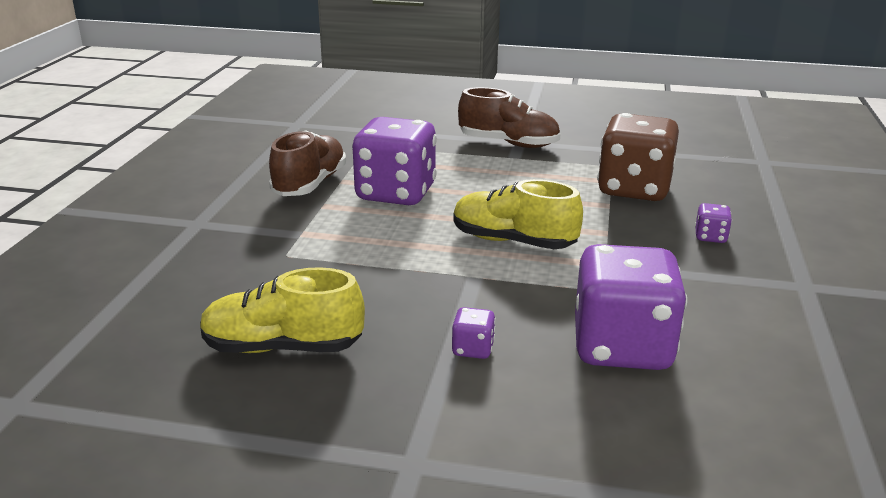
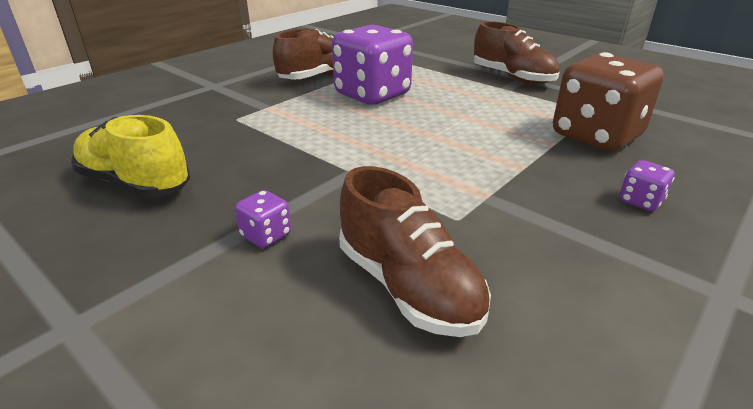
camera: 30 degrees right, 5 degrees up
yellow shoe [453,179,583,249] -> none
purple dice [575,244,687,370] -> brown shoe [339,166,491,337]

